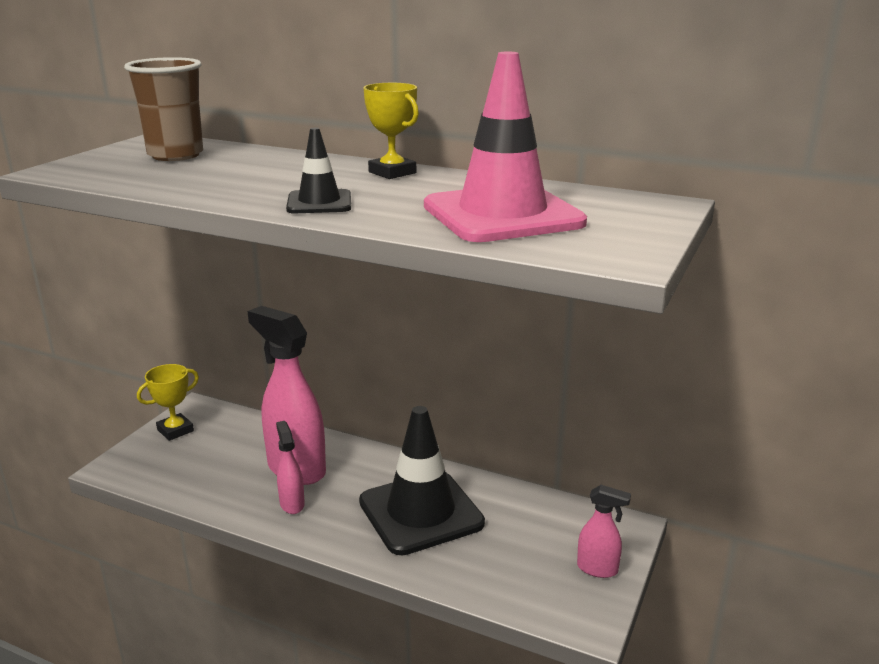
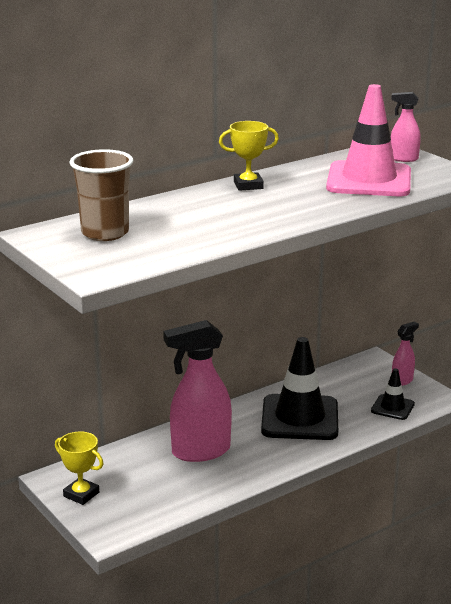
camera: 60 degrees left, 0 degrees up
yellow trophy [137,364,199,441] -> yellow trophy turned 45 degrees counterclockwise [55,431,103,505]
pink spray bottle [276,421,305,514] -> pink spray bottle moved to [391,92,421,162]
black traffic cone [286,128,351,213] -> black traffic cone moved to [371,368,415,420]

